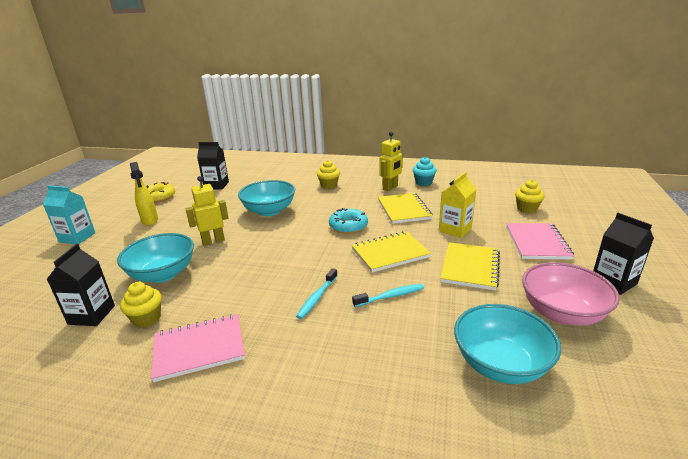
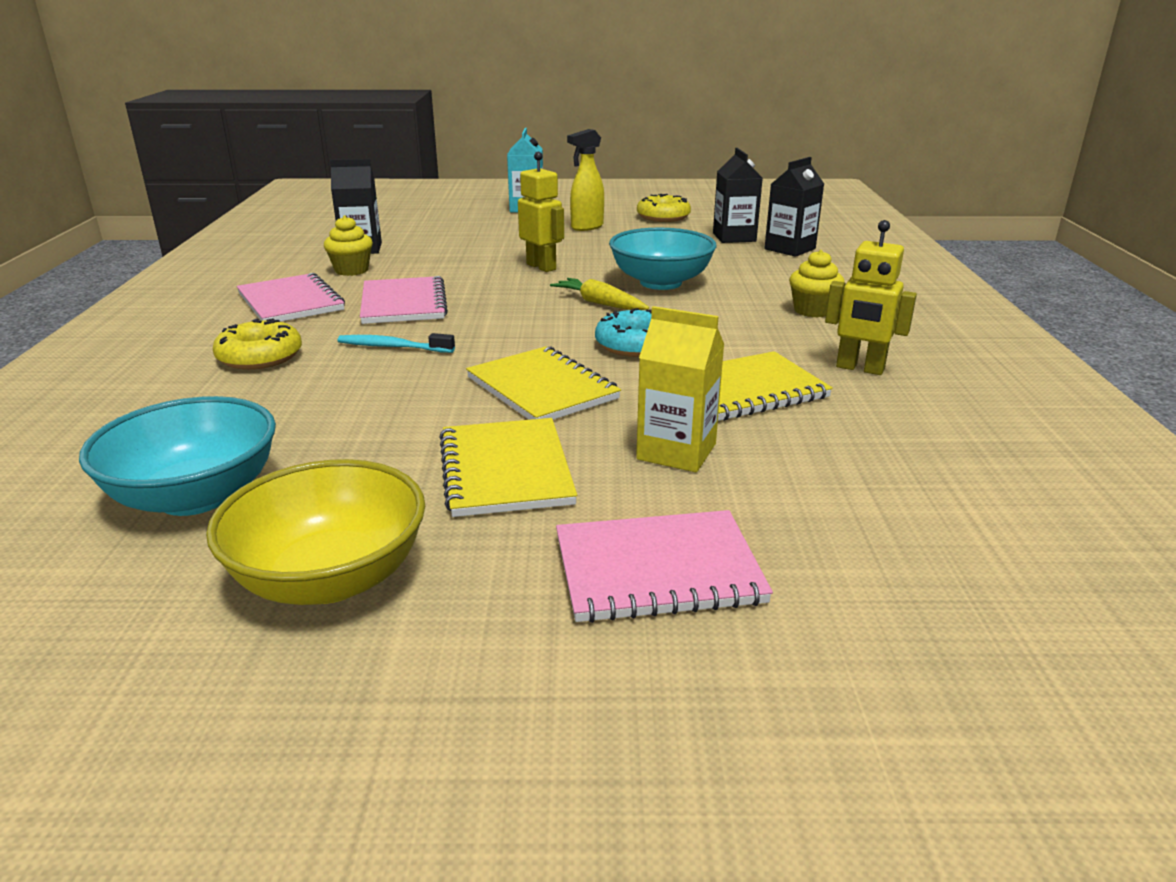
camera: 75 degrees right, 0 degrees up
turquoise bowl [117,233,194,283] -> none
turquoise toothbrush [352,284,424,307] -> none
turquoise cupcake [413,157,437,186] -> none
yellow notebook [441,242,500,290] -> yellow notebook turned 75 degrees clockwise [440,418,577,517]
yellow cupcake [515,180,545,213] -> none
pink bowl [522,262,620,326] -> yellow bowl [206,459,425,605]
black carton [593,213,654,295] -> black carton moved to [764,157,824,257]
none -> yellow donut [213,318,302,370]
none -> pink notebook [360,276,448,324]
none -> yellow carrot [550,278,649,310]

